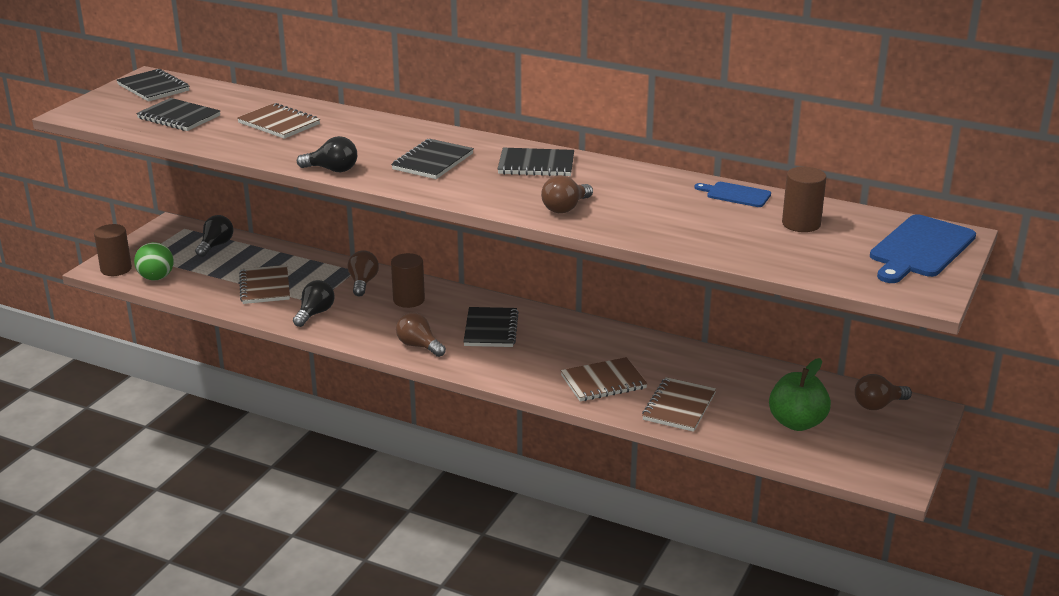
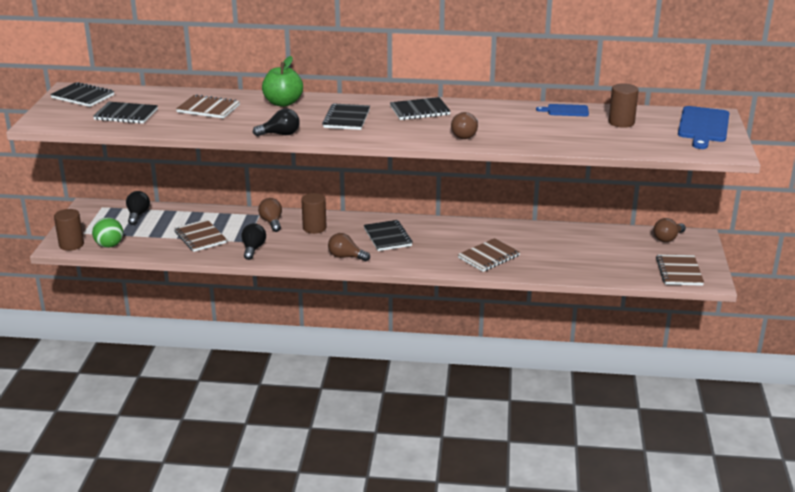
camera: 20 degrees left, 0 degrees up
brown notebook [642,377,716,432] -> brown notebook moved to [656,254,704,286]
green apple [769,358,831,431] -> green apple moved to [262,56,303,107]

